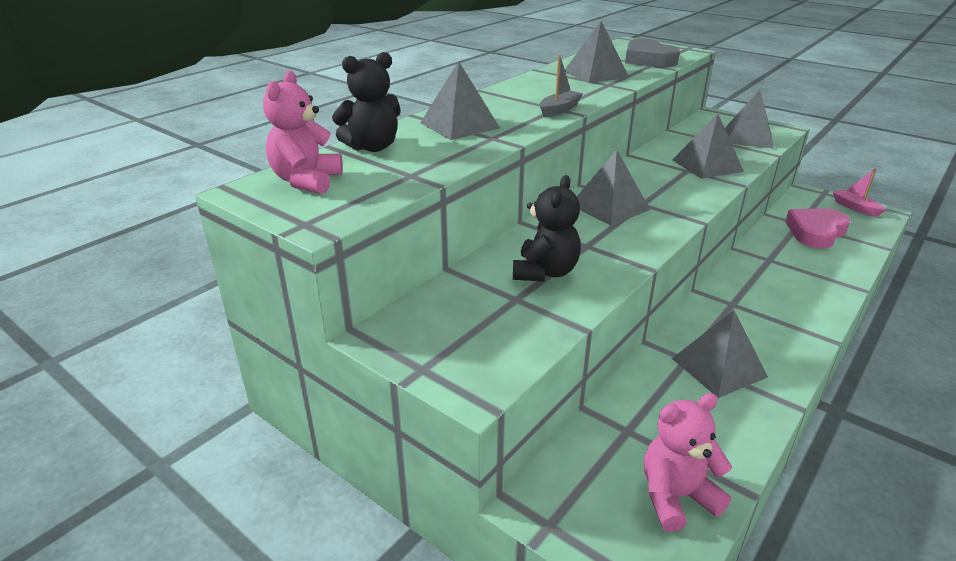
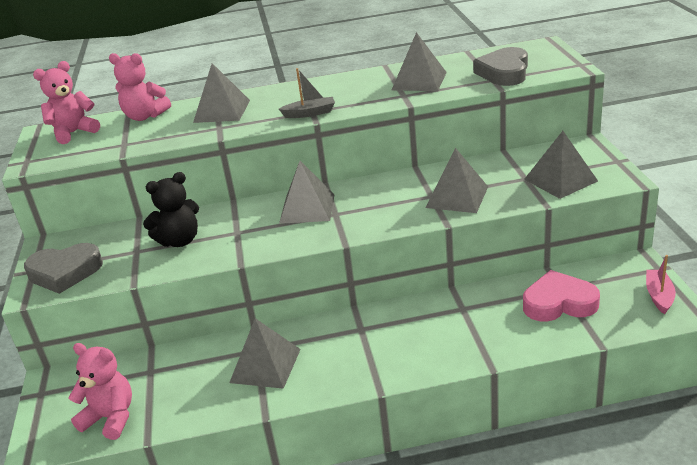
camera: 45 degrees right, 0 degrees up
black teddy bear [332,52,401,152] -> pink teddy bear [109,53,171,121]
none -> grey heart [24,243,103,294]

